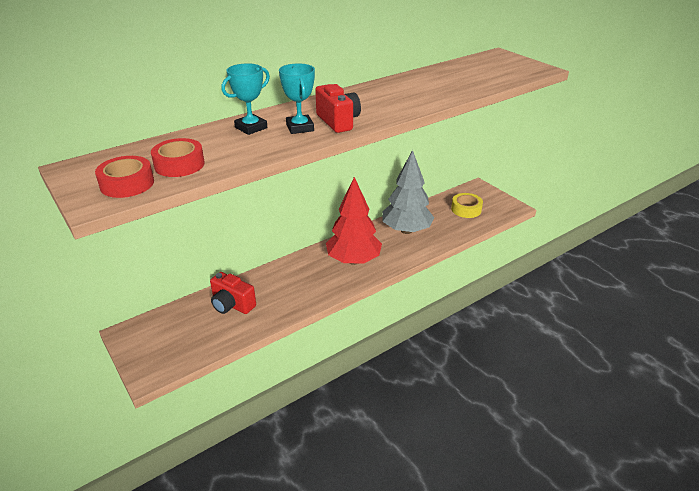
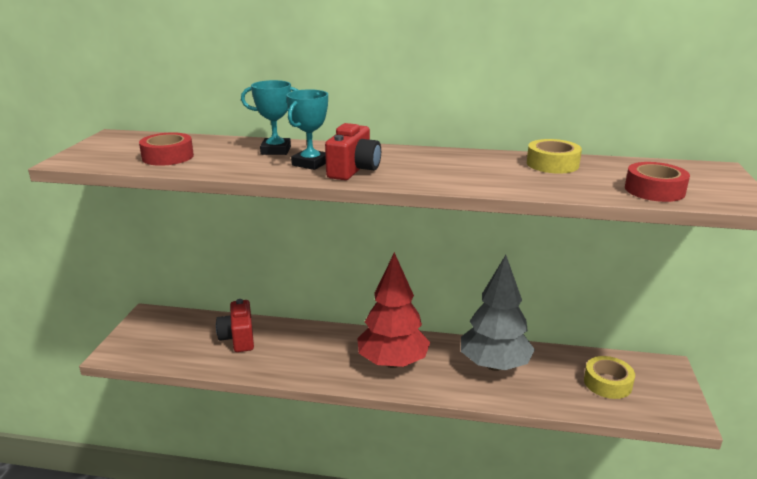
camera: 45 degrees right, 10 degrees down
red tape [95,156,154,198] -> red tape moved to [625,162,690,202]
none -> yellow tape [527,139,582,174]

